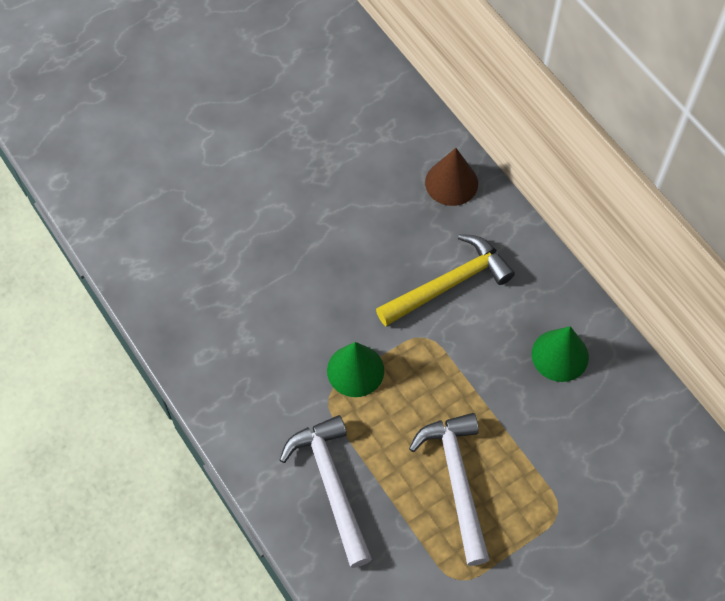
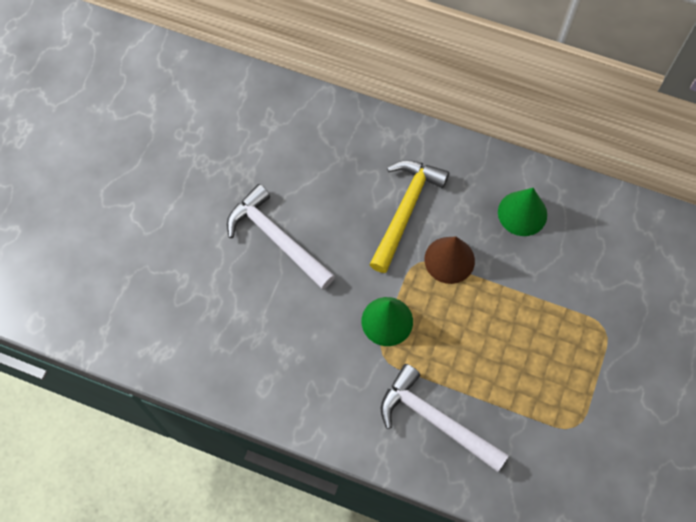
camera: 35 degrees left, 5 degrees up
white hammer [409,413,490,566] -> white hammer moved to [227,184,335,289]
brown cone [425,148,478,206] -> brown cone moved to [425,237,475,284]

